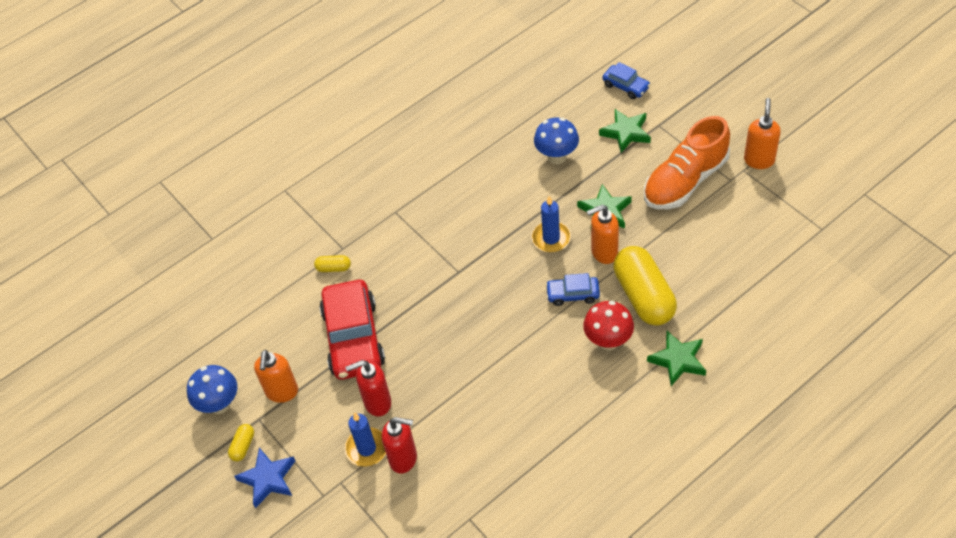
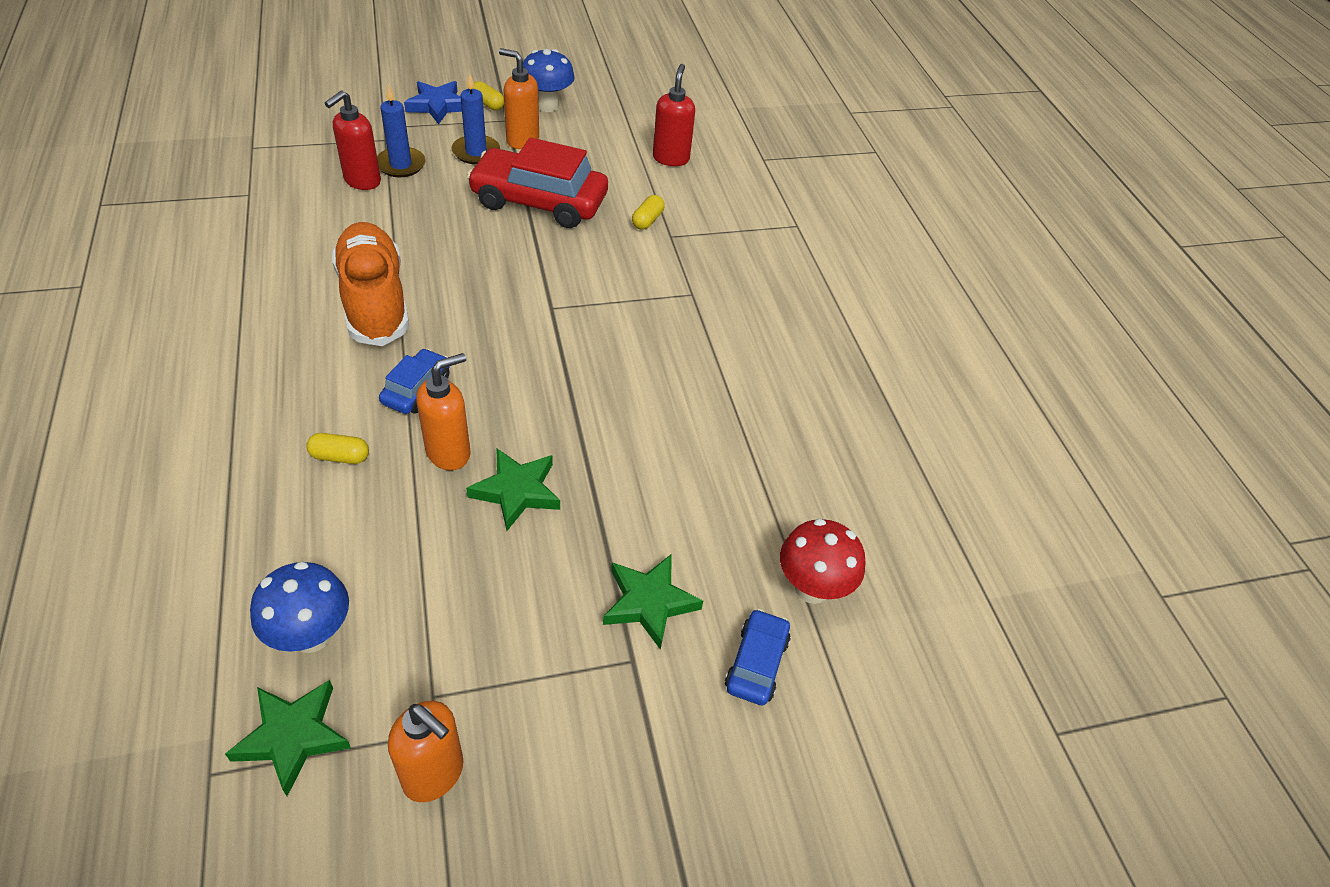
camera: 105 degrees right, 5 degrees down
red soap dispenser [345,360,391,416] -> red soap dispenser moved to [653,64,695,166]
blue candle [532,196,571,252] -> blue candle moved to [451,73,500,164]
blue mushroom [534,118,579,164] -> blue mushroom moved to [250,561,349,653]
red mushroom [583,301,634,351] -> red mushroom moved to [780,519,866,604]
orange soap dispenser [587,205,619,264] -> orange soap dispenser turned 45 degrees clockwise [416,353,471,470]
blue car [602,62,650,99] -> blue car turned 135 degrees clockwise [725,609,791,705]
yellow capsule [613,246,677,326] -> yellow capsule [306,433,369,464], size x0.42
orange shoe [644,116,730,209] -> orange shoe moved to [332,222,409,346]
green star [647,331,706,386] -> green star moved to [225,680,351,796]

